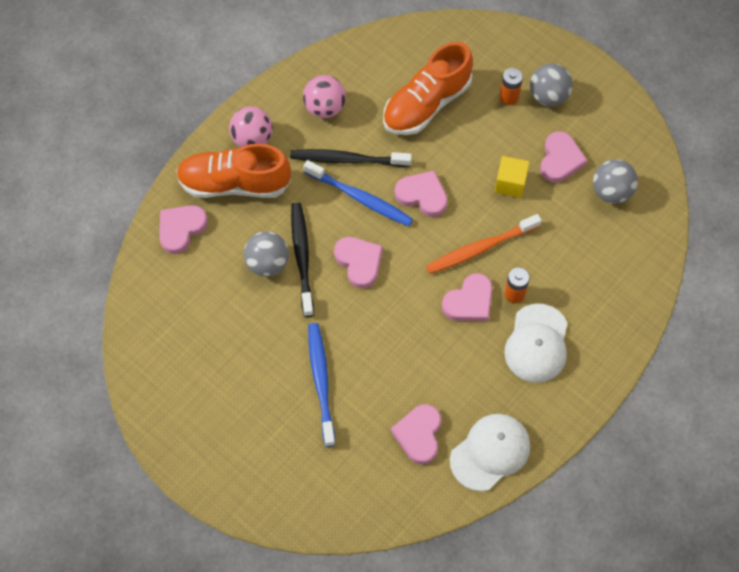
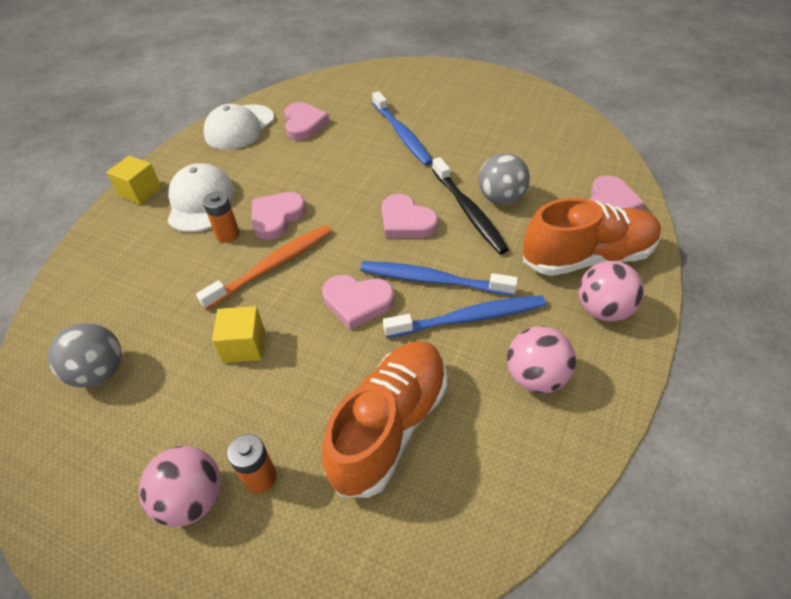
camera: 165 degrees right, 15 degrees down
black toothbrush [290,149,412,167] -> blue toothbrush [383,295,546,338]
grey ball [530,63,573,107] -> pink ball [139,446,221,527]
pink heart [540,131,588,183] -> none
none -> yellow cube [106,155,161,205]

